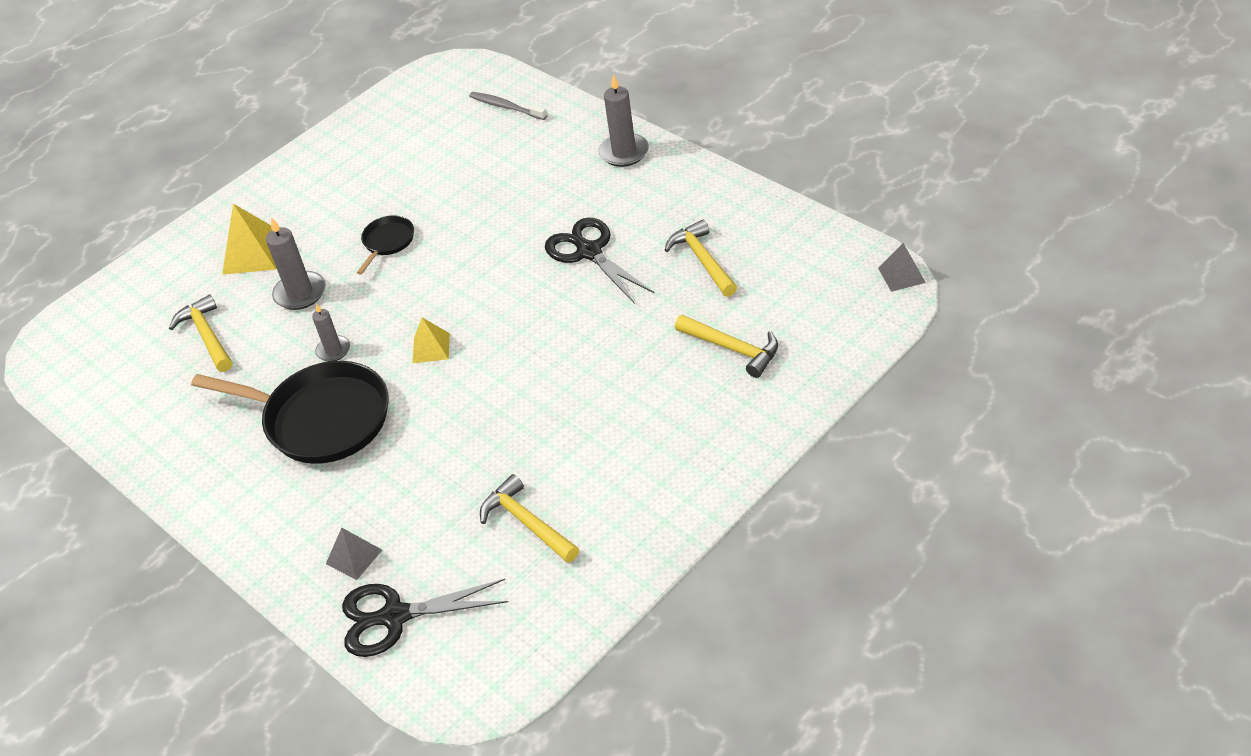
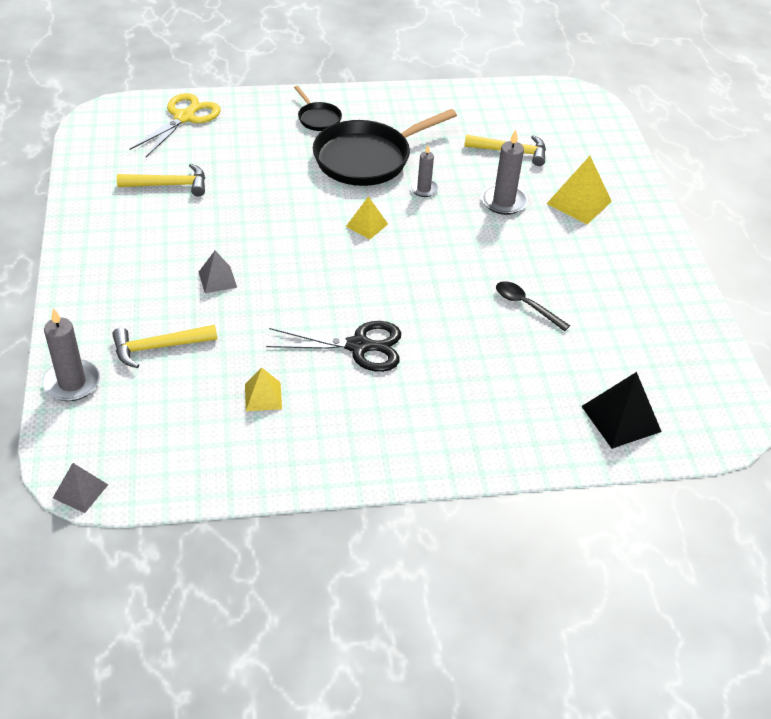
camera: 120 degrees right, 0 degrees up
grey pyramid [326,528,382,580] -> grey pyramid moved to [199,251,237,293]
black scissors [342,579,508,657] -> yellow scissors [130,93,221,157]
black pan [357,215,414,275] -> black pan moved to [294,86,342,131]
grey toothbrush [469,92,547,120] -> black pyramid [581,372,662,449]
grey candle [599,74,649,167] -> grey candle moved to [42,308,100,401]
yellow hammer [665,220,737,297] -> yellow pyramid [245,368,282,411]
none -> black spoon [496,281,570,331]

